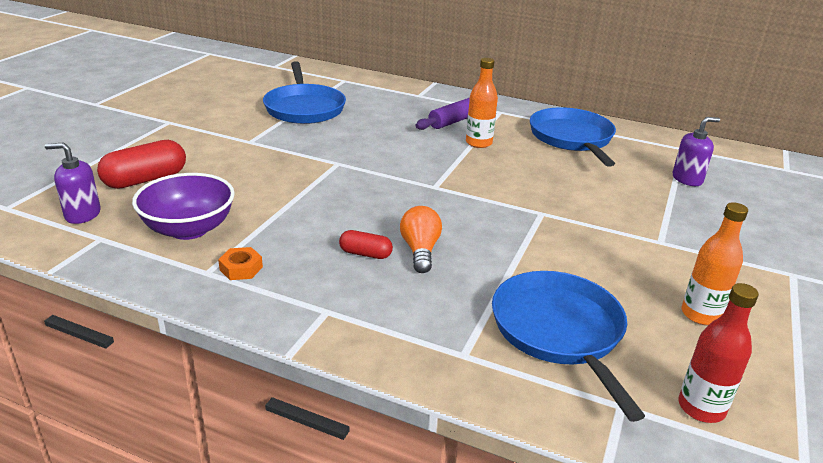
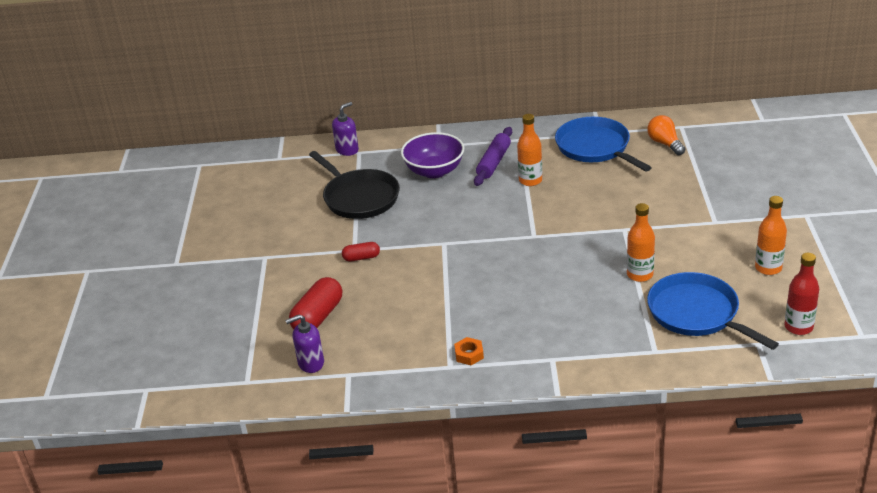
camera: 20 degrees left, 5 degrees up
purple bowl [132,173,235,240] -> purple bowl moved to [401,132,464,178]
blue pan [263,61,346,124] -> black pan [309,151,400,219]
red capsule [339,230,393,259] -> red capsule moved to [342,242,380,262]
orange light bulb [400,206,442,273] -> orange light bulb moved to [647,115,685,155]
purple soap dispenser [673,117,720,186] -> purple soap dispenser moved to [332,102,359,156]
none -> orange bottle [627,203,655,282]

